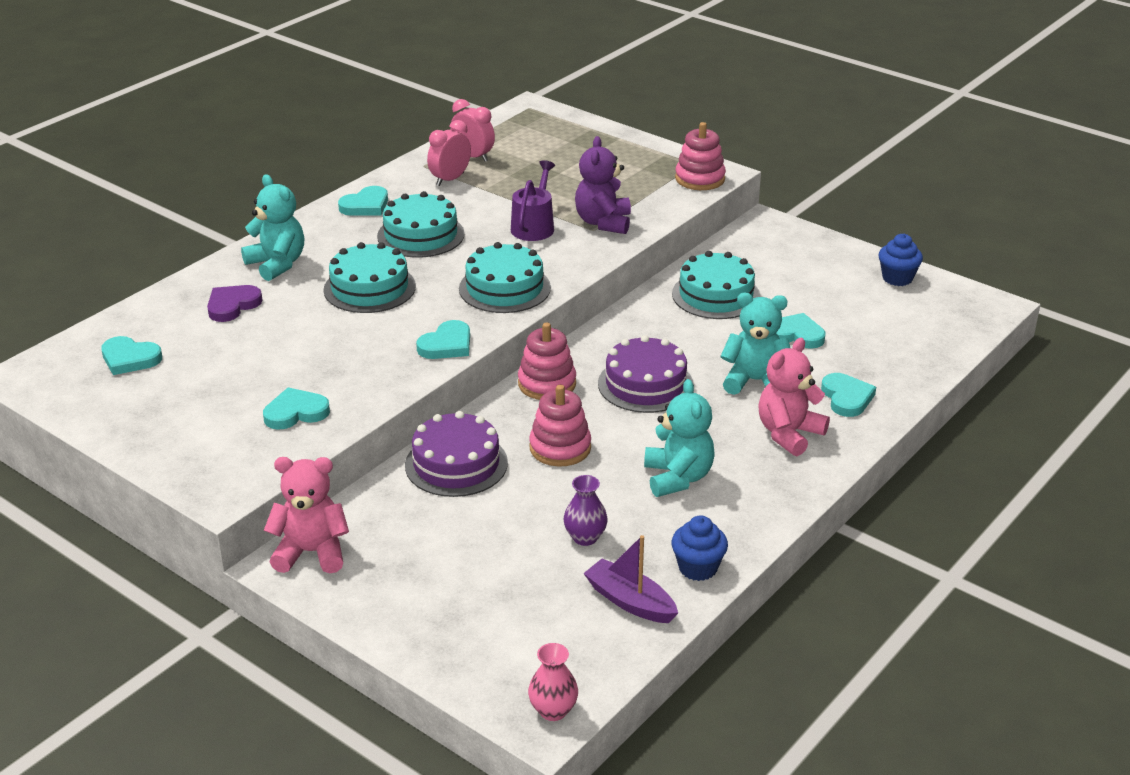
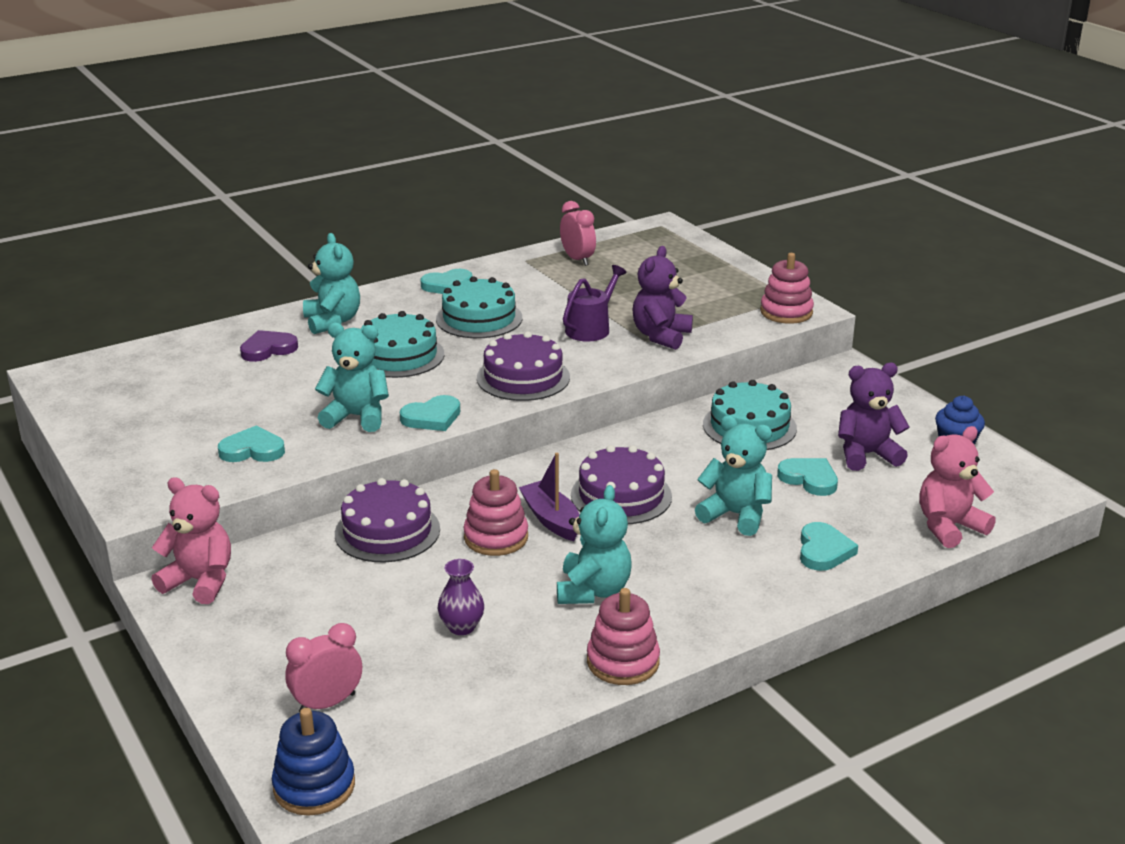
camera: 20 degrees right, 5 degrees down
turquoise heart [101,336,162,375] -> none
pink clock [427,120,471,186] -> pink clock moved to [285,623,362,712]
turquoise cake [459,242,551,313] -> purple cake [477,331,570,401]
pink stacking toy [518,322,576,400] -> pink stacking toy moved to [587,588,660,685]
pink vase [528,643,578,721] -> blue stacking toy [272,708,355,816]
purple boat [583,535,678,623] -> purple boat moved to [519,453,579,541]
blue cupcake [671,516,728,581] -> none
pink teddy bear [758,338,830,456] -> pink teddy bear moved to [919,426,996,548]
none -> turquoise teddy bear [315,323,389,432]
none -> purple teddy bear [838,363,910,471]

